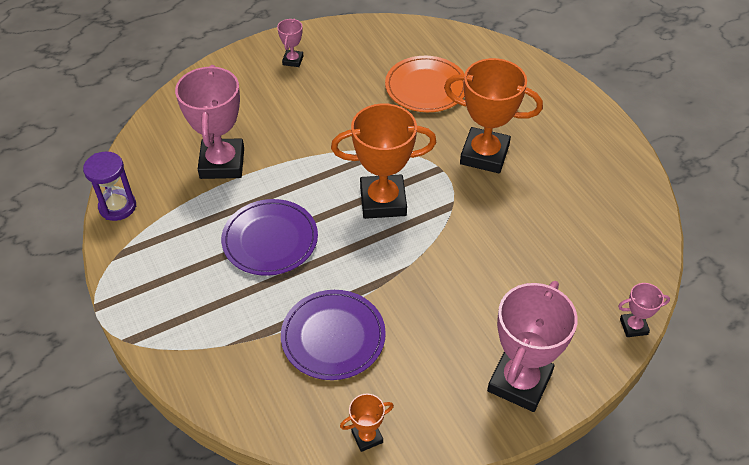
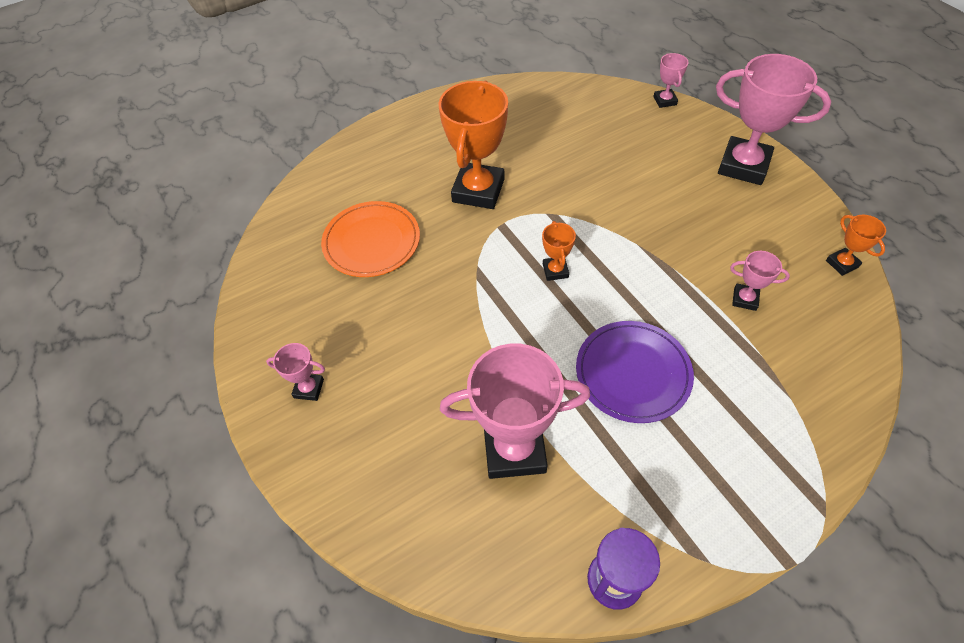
camera: 90 degrees left, 5 degrees up
purple plate [281,290,386,380] -> pink trophy [730,251,790,311]
orange trophy [331,103,437,219] -> orange trophy [542,221,576,281], size x0.47

